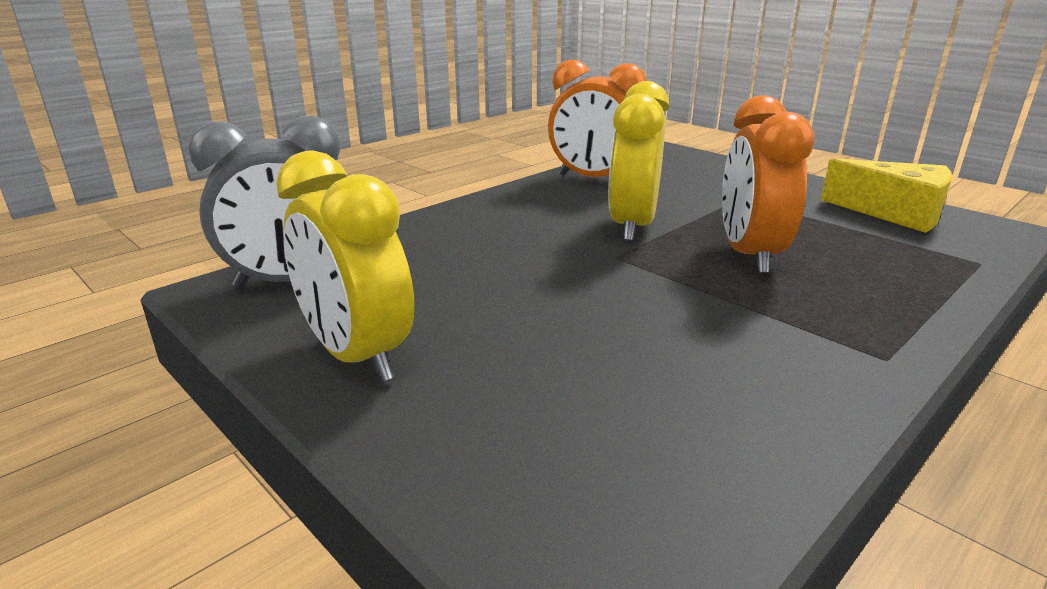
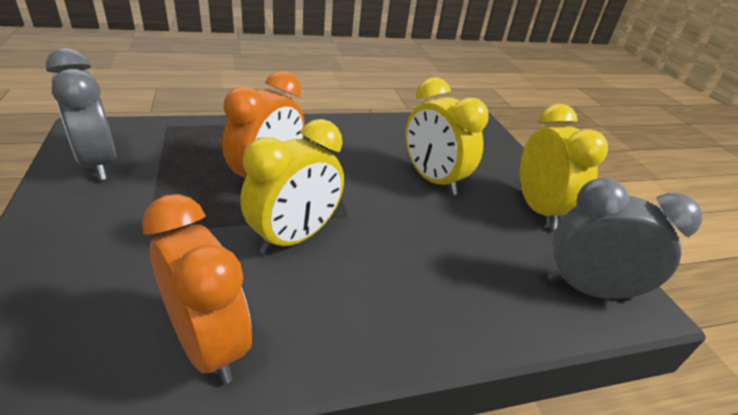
camera: 155 degrees left, 10 degrees up
yellow cheese [821,158,952,233] -> grey clock [46,48,116,180]
none -> yellow clock [405,77,489,195]

